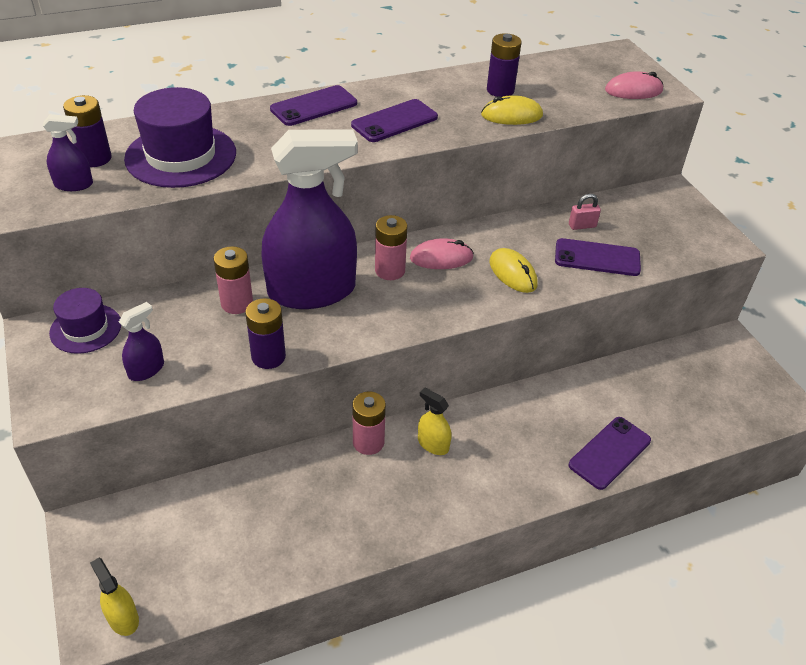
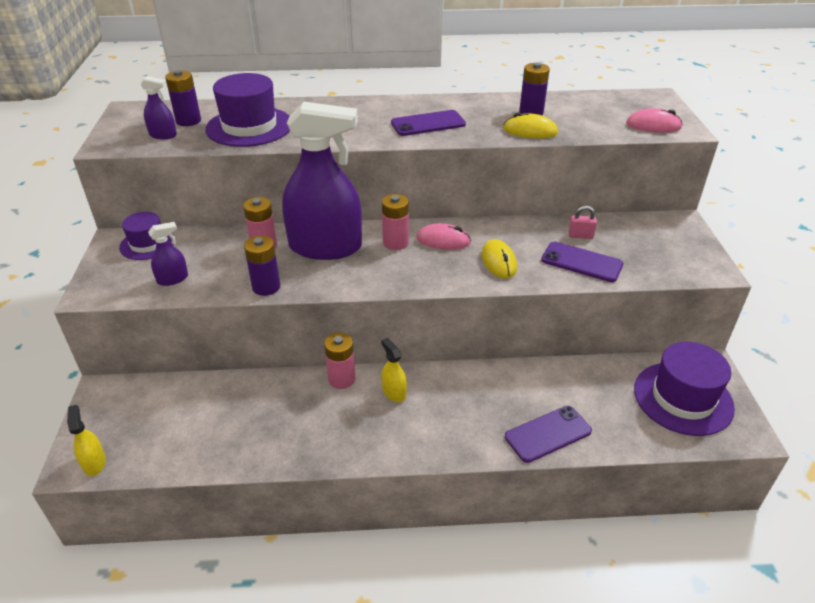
camera: 20 degrees right, 5 degrees down
purple phone [270,85,357,126] -> none
none -> purple hat [634,342,735,436]

